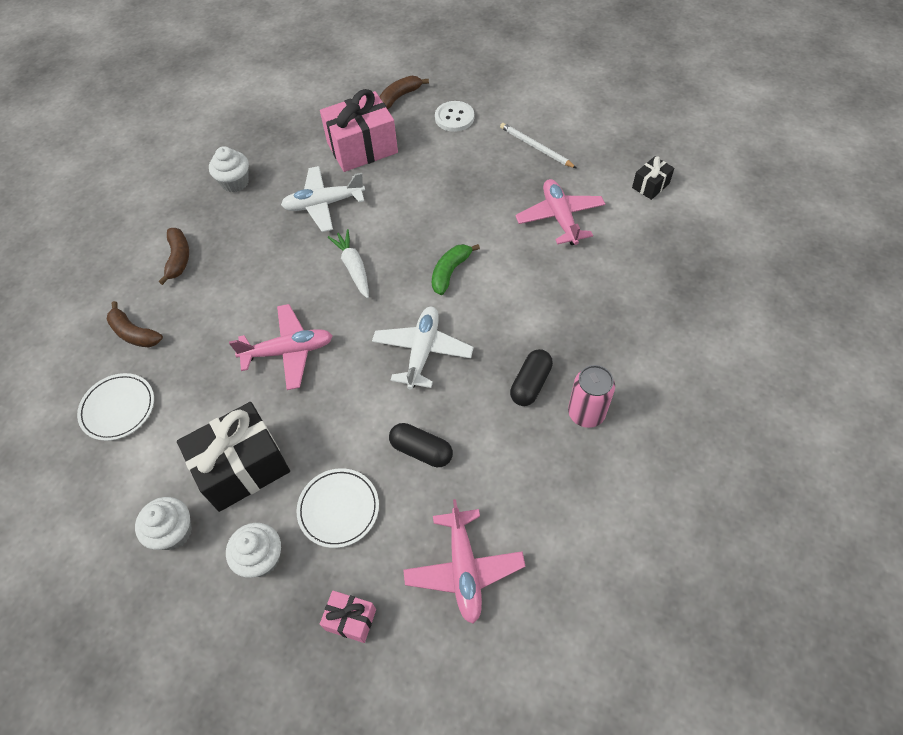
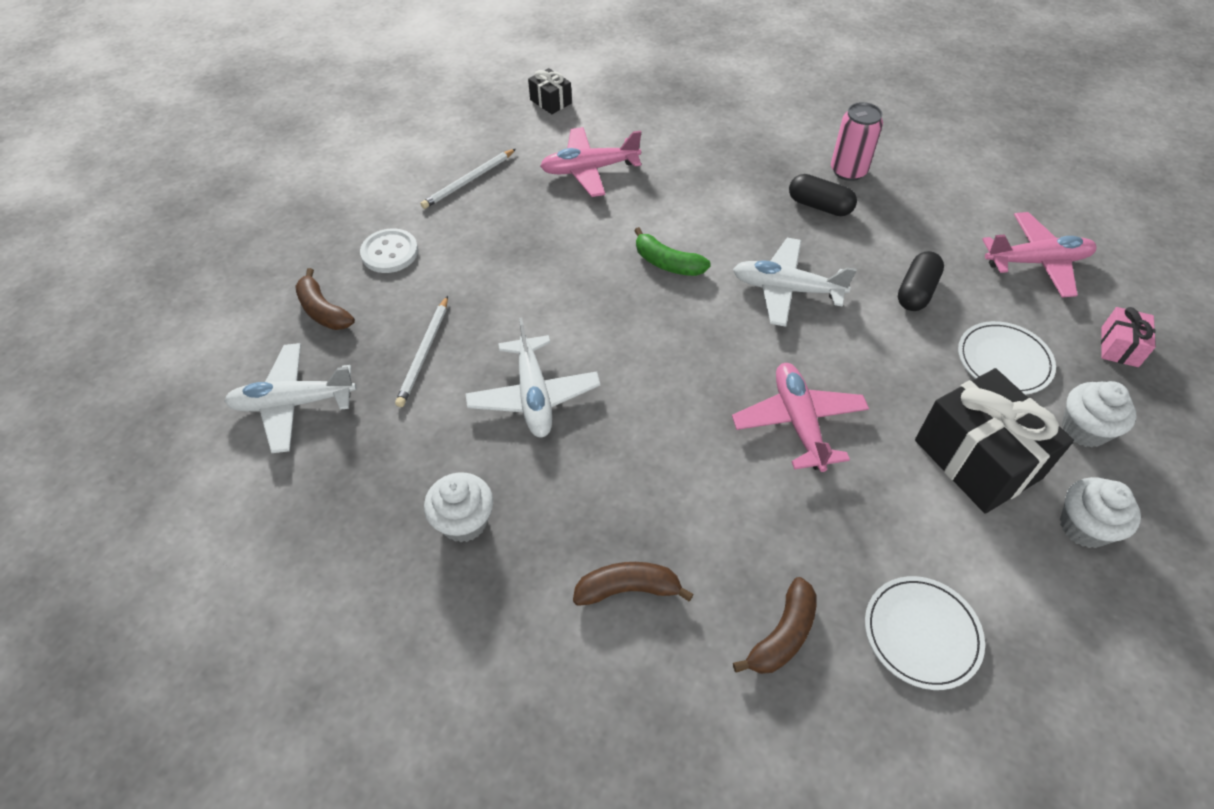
camera: 90 degrees left, 5 degrees down
pink gift [320,89,398,172] -> white pencil [395,296,448,407]
white carrot [328,229,369,299] -> none
none -> white plane [224,343,357,453]

